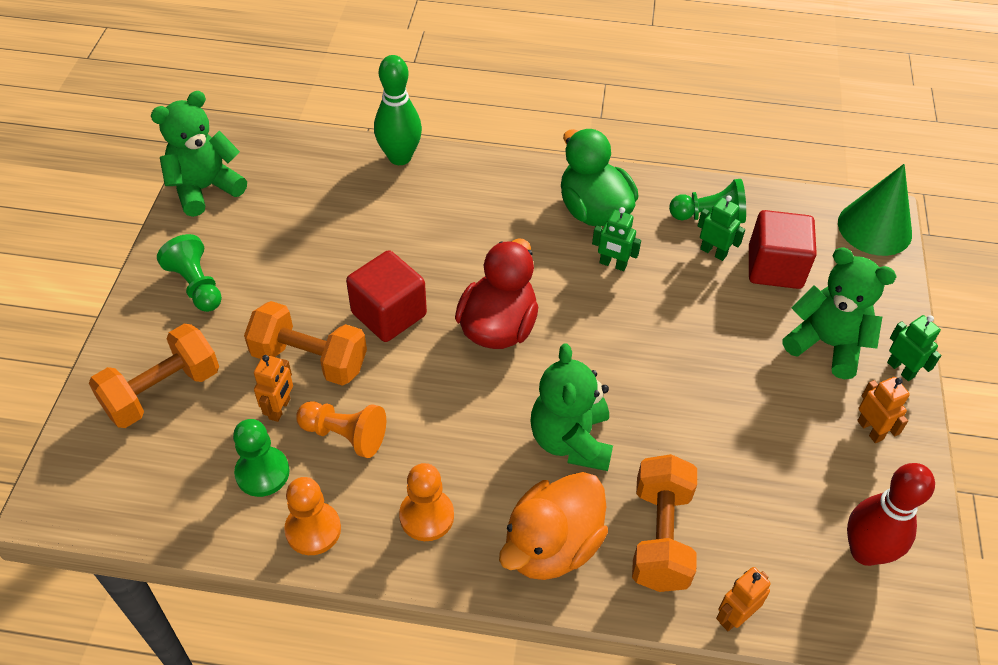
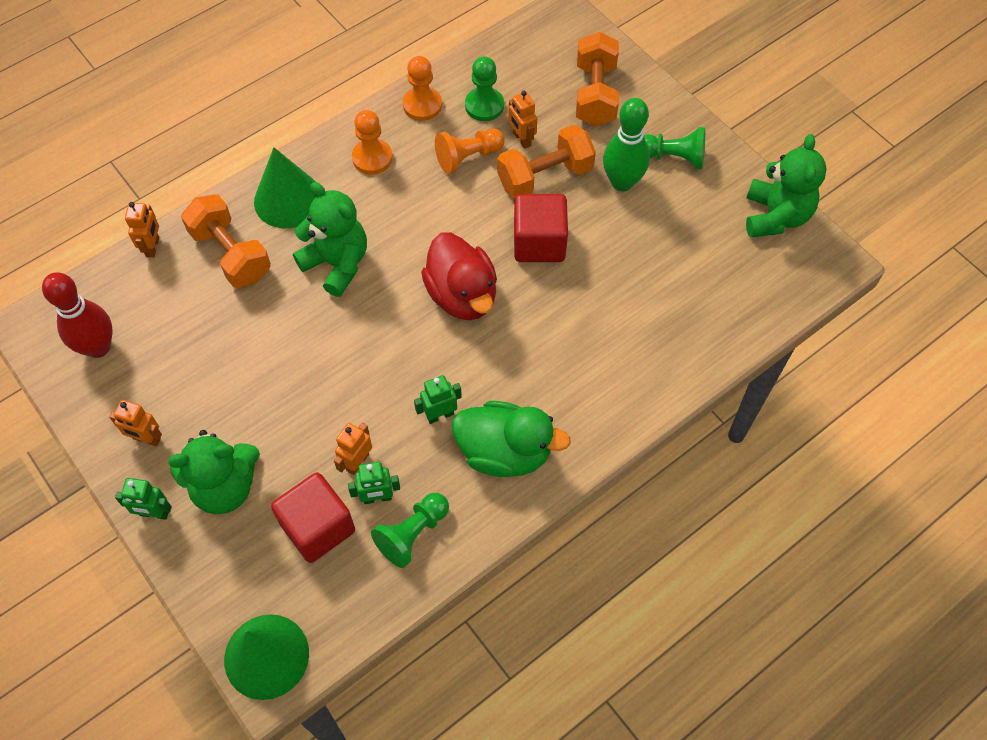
camera: 135 degrees right, 10 degrees up
green bowling pin [374,55,422,165] -> green bowling pin moved to [603,98,650,191]
orange duck [499,472,608,580] -> green cone [254,148,316,228]
none -> orange robot [334,423,372,475]

